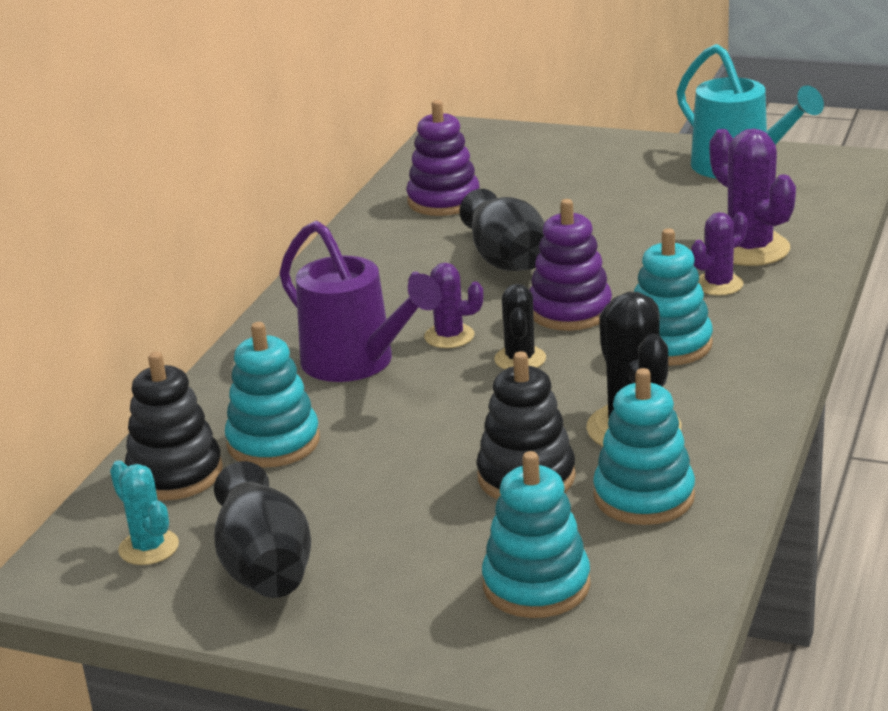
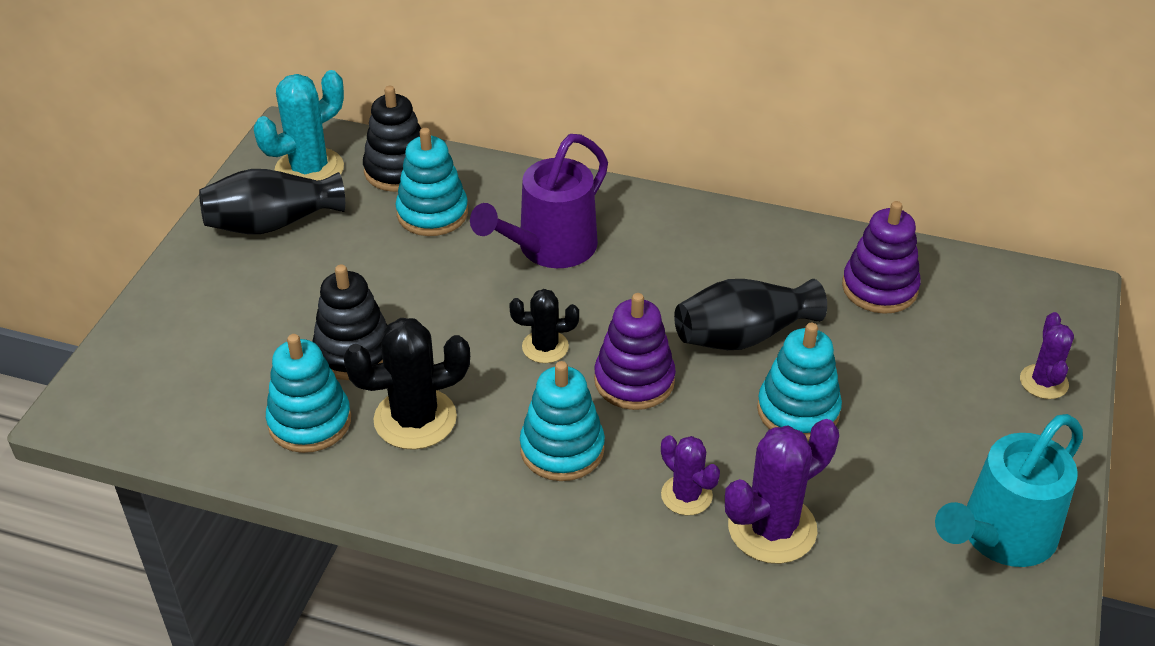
camera: 85 degrees right, 15 degrees up
turquoise cactus [110,460,179,565] -> turquoise cactus [254,70,344,180], size x1.69
purple cactus [408,263,484,348] -> purple cactus moved to [1020,312,1074,399]
turquoise stacking toy [482,451,591,618] -> turquoise stacking toy moved to [757,323,842,441]

